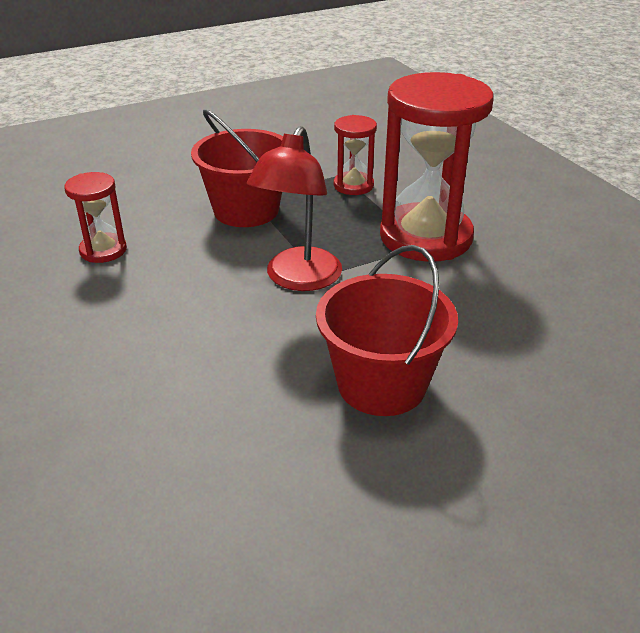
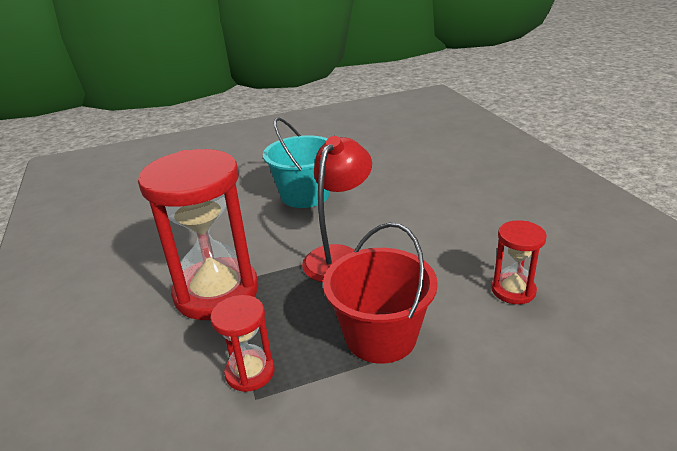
camera: 170 degrees left, 5 degrees down
red bucket [316,245,458,416] -> turquoise bucket [263,118,330,208]

